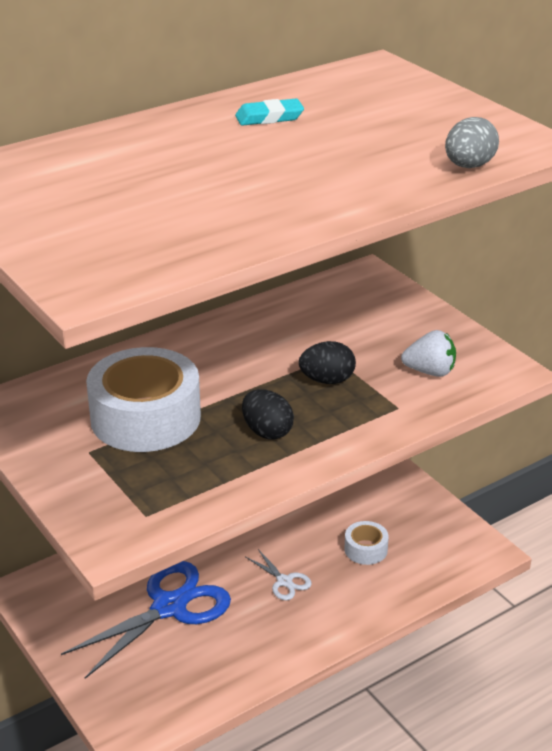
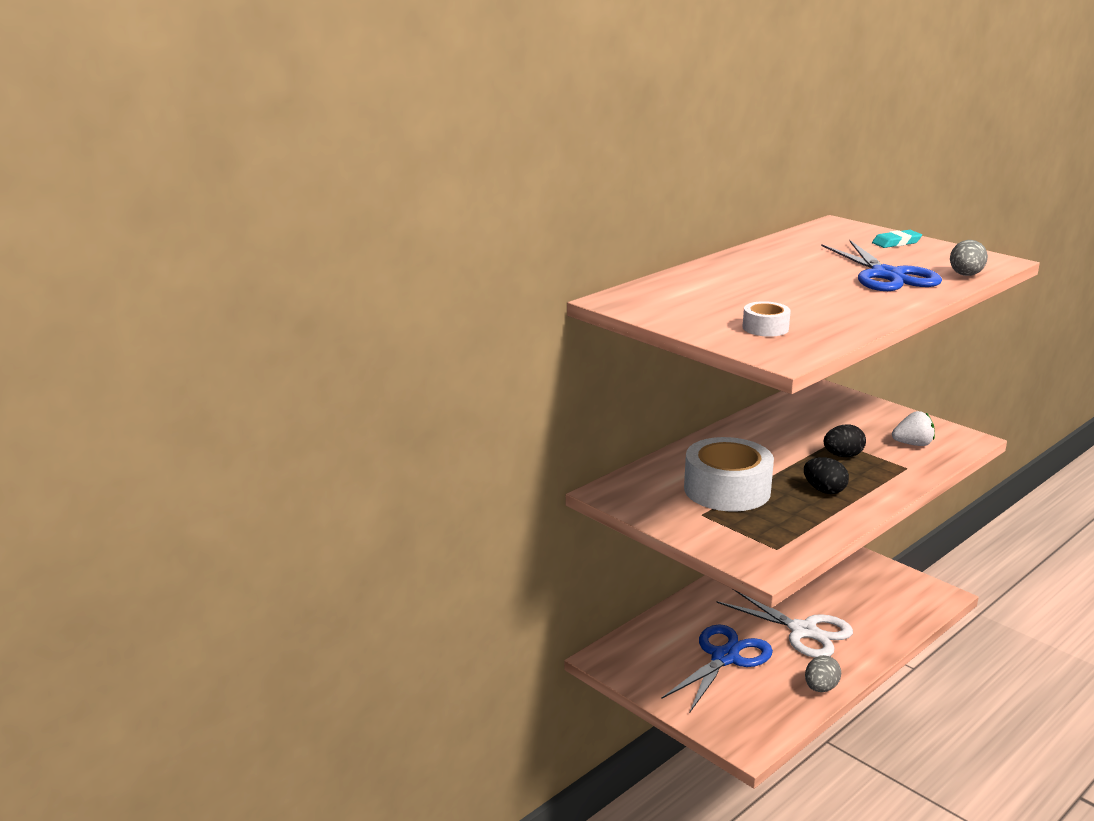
camera: 10 degrees left, 10 degrees down
turquoise eraser [235,99,304,126] -> turquoise eraser moved to [872,230,922,248]
white scissors [246,549,312,600] -> white scissors [716,589,853,658], size x2.19
white tape [344,521,389,565] -> white tape moved to [742,301,791,337]
none -> grey egg [805,655,841,692]
none -> blue scissors [821,240,942,291]

